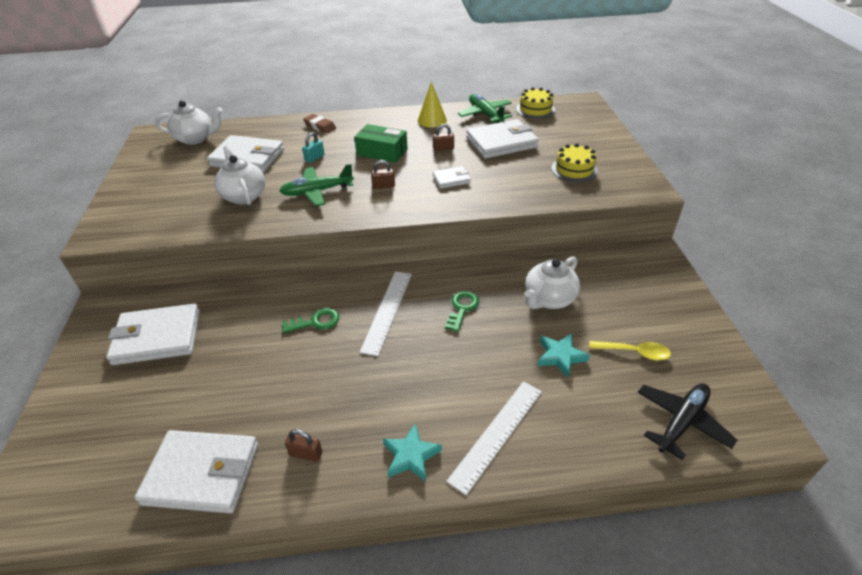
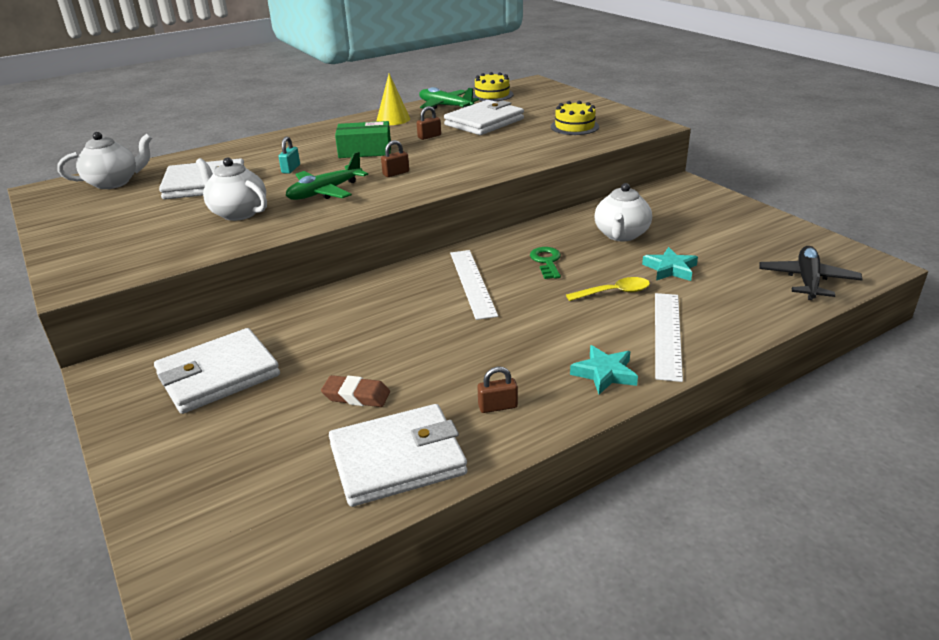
camera: 25 degrees left, 10 degrees down
green key [282,308,339,333] -> none
brown eraser [303,114,336,133] -> brown eraser moved to [321,375,390,407]
white wallet [433,166,471,189] -> none
yellow spoon [589,341,671,361] -> yellow spoon moved to [566,277,650,301]

